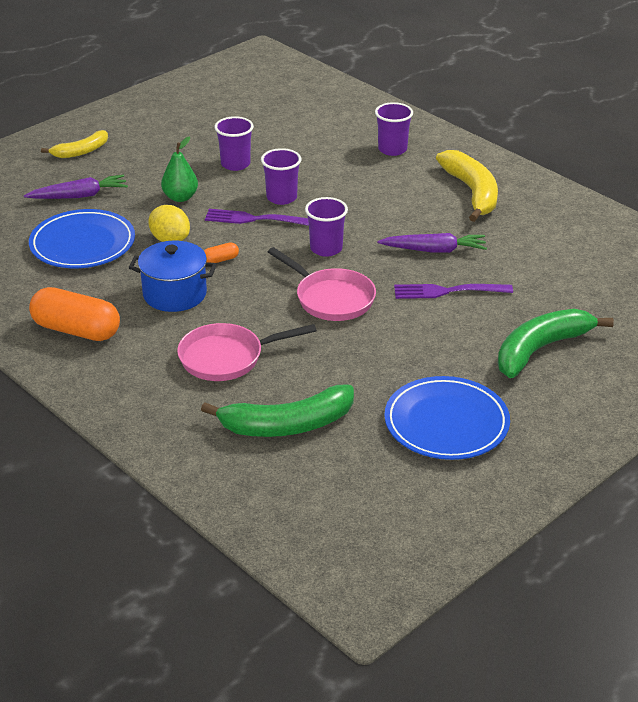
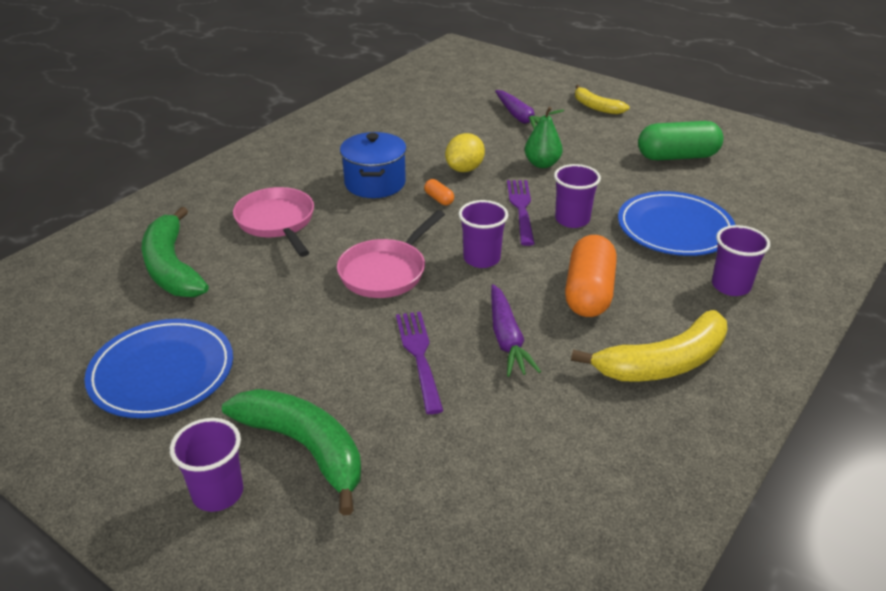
camera: 80 degrees right, 0 degrees up
blue plate [29,209,135,268] -> blue plate moved to [618,191,735,256]
orange capsule [29,287,120,341] -> orange capsule moved to [565,235,617,317]
purple cup [214,116,254,171] -> purple cup moved to [170,418,243,512]
none -> green capsule [638,121,723,160]

